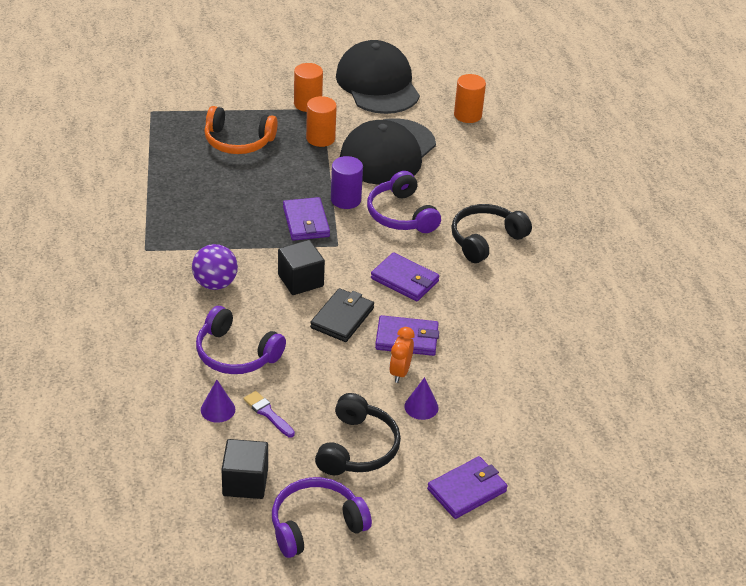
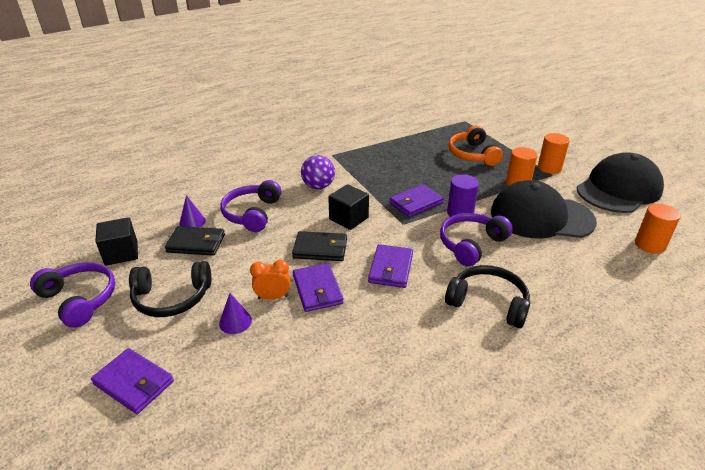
camera: 70 degrees right, 5 degrees down
purple brush [243,391,295,437] -> black wallet [165,226,225,256]

